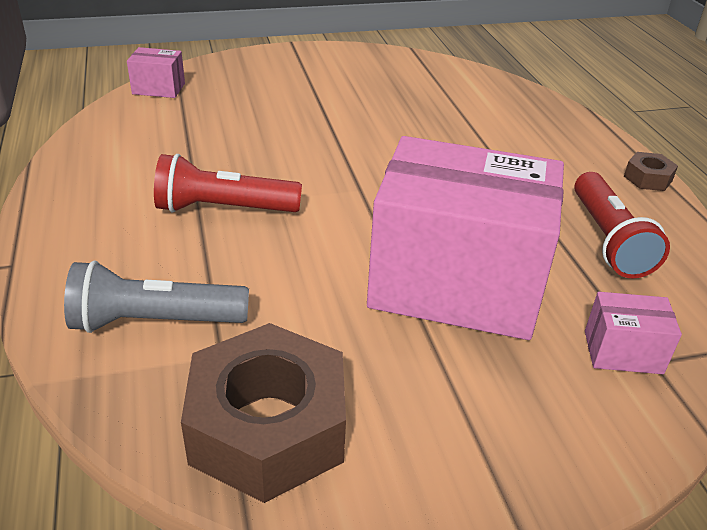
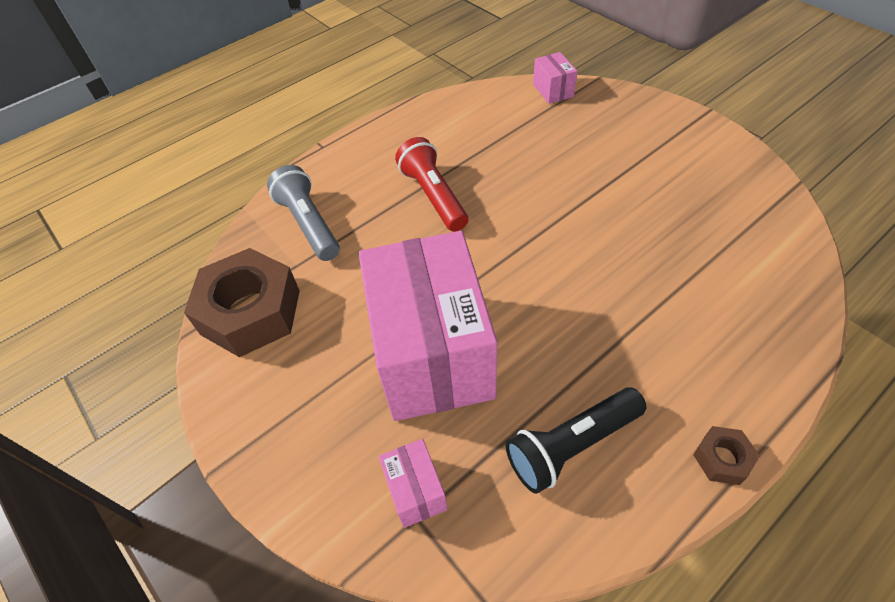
camera: 70 degrees right, 15 degrees up
red flashlight [574,172,670,279] -> black flashlight [506,388,646,494]

